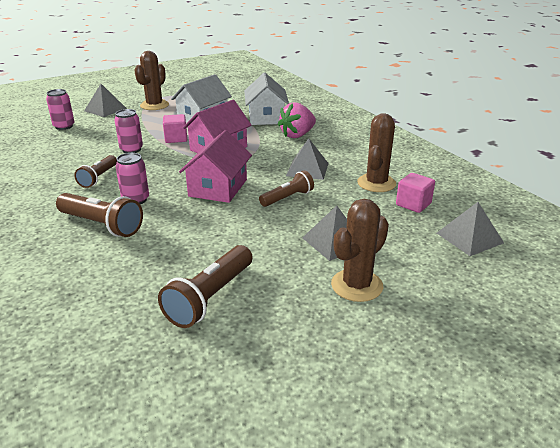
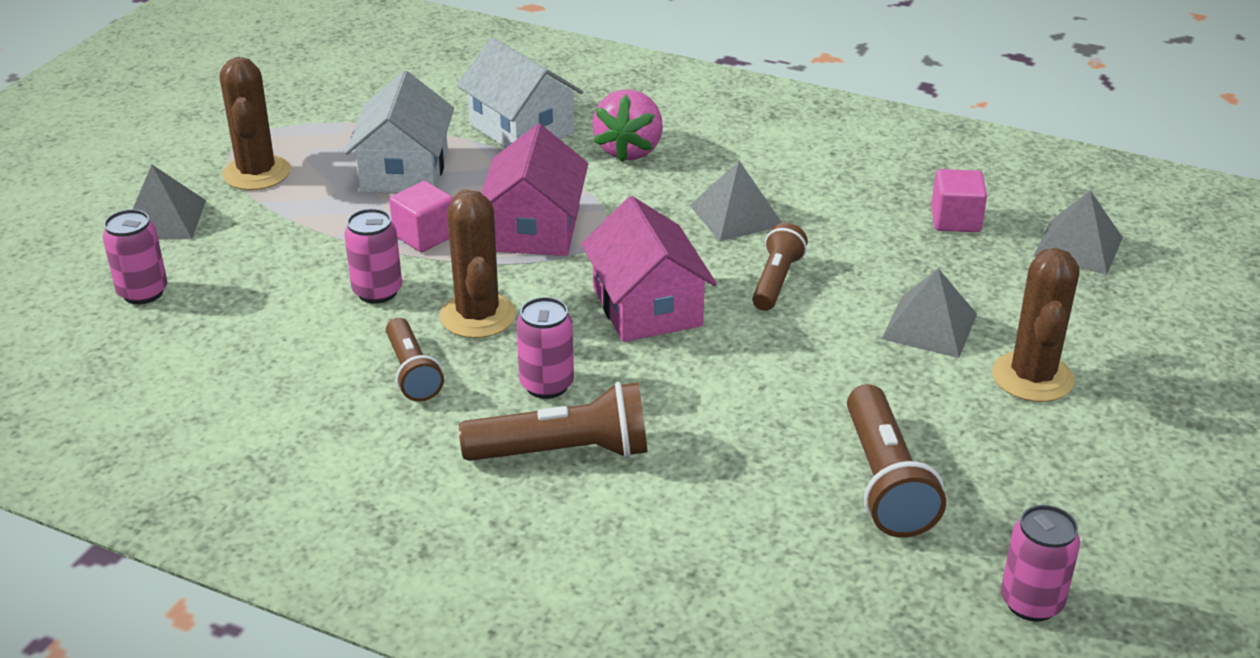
camera: 35 degrees left, 5 degrees up
brown cactus [357,113,396,192] -> brown cactus moved to [440,189,516,338]
none -> pink can [1001,505,1080,622]

